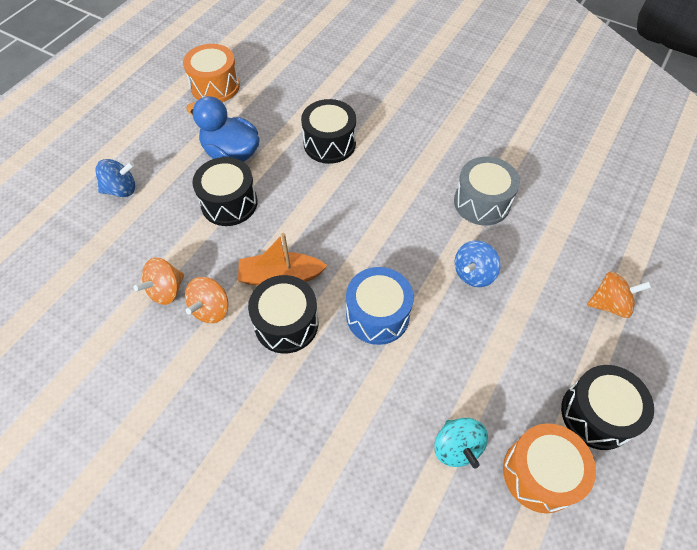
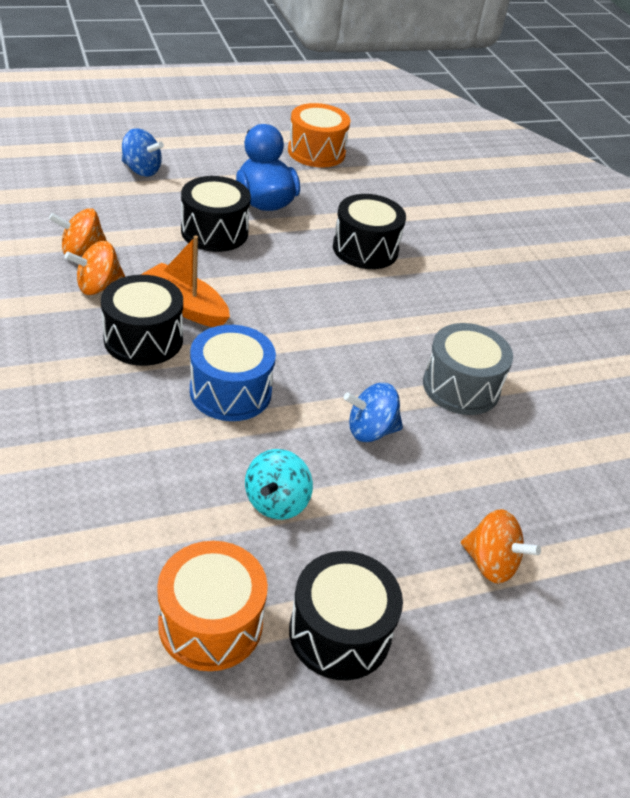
camera: 35 degrees right, 15 degrees down
turquoise spinning top [434,418,488,468] -> turquoise spinning top moved to [245,449,313,520]

